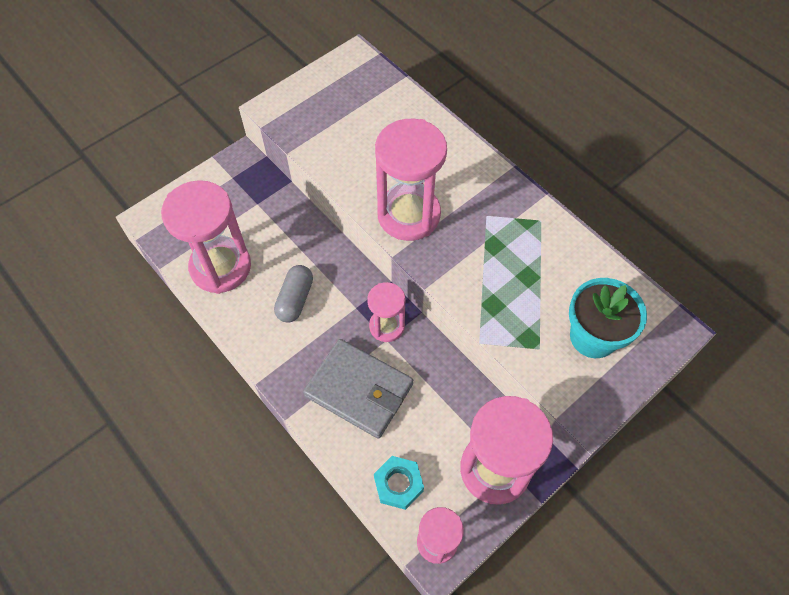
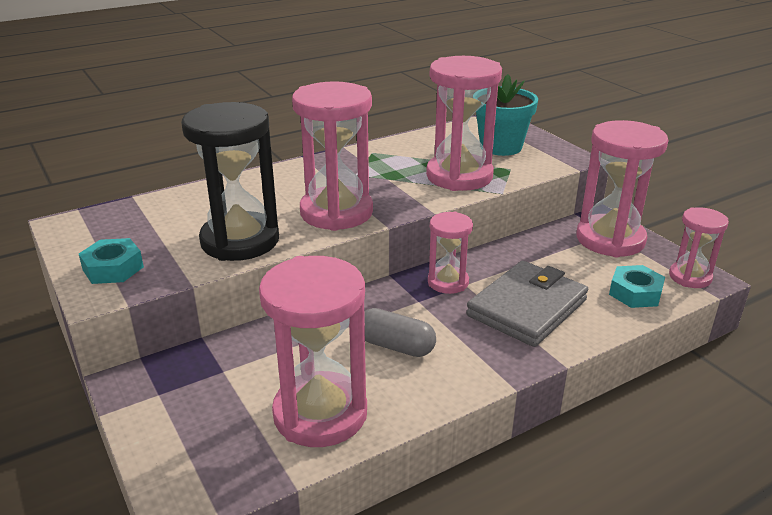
camera: 80 degrees left, 30 degrees down
none -> turquoise nut [79,238,144,284]
none -> black hourglass [181,102,279,261]
none -> pink hourglass [426,56,502,191]

